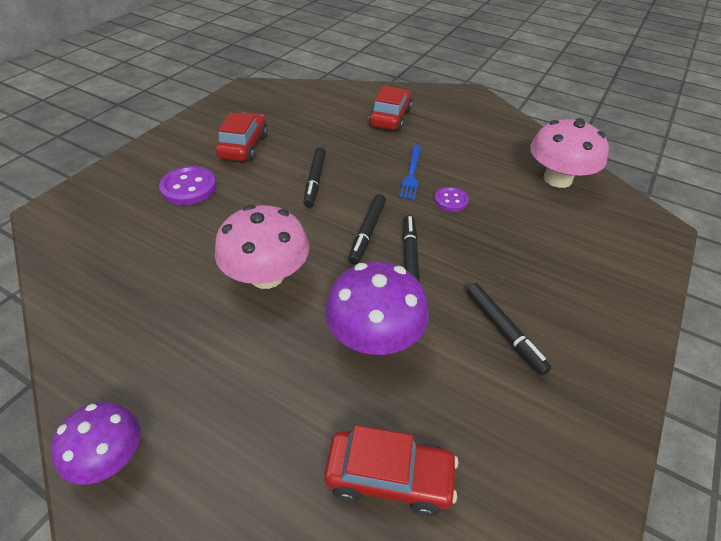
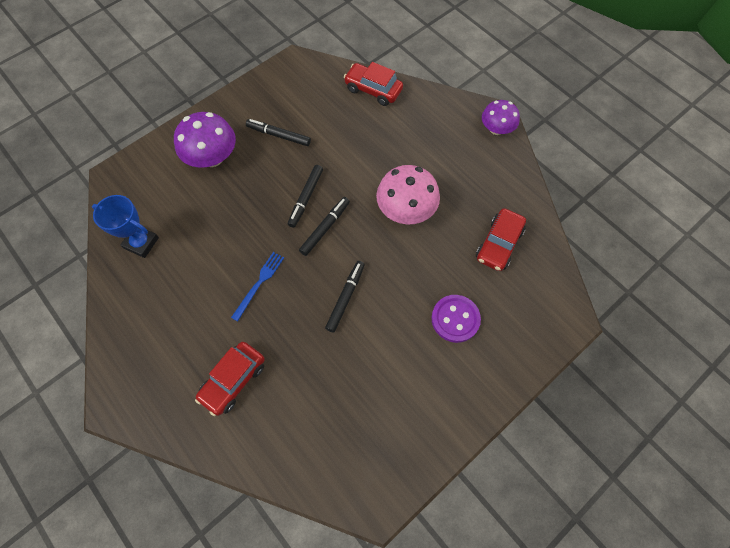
camera: 160 degrees left, 20 degrees up
red car [216,113,268,162] -> red car moved to [476,208,526,271]
purple mushroom [325,262,429,355] -> purple mushroom moved to [174,112,236,168]
purple button [434,187,469,212] -> none
black marker [466,283,551,376] -> black marker turned 60 degrees counterclockwise [246,119,311,146]
pink mushroom [530,118,609,188] -> blue trophy [92,195,159,258]

